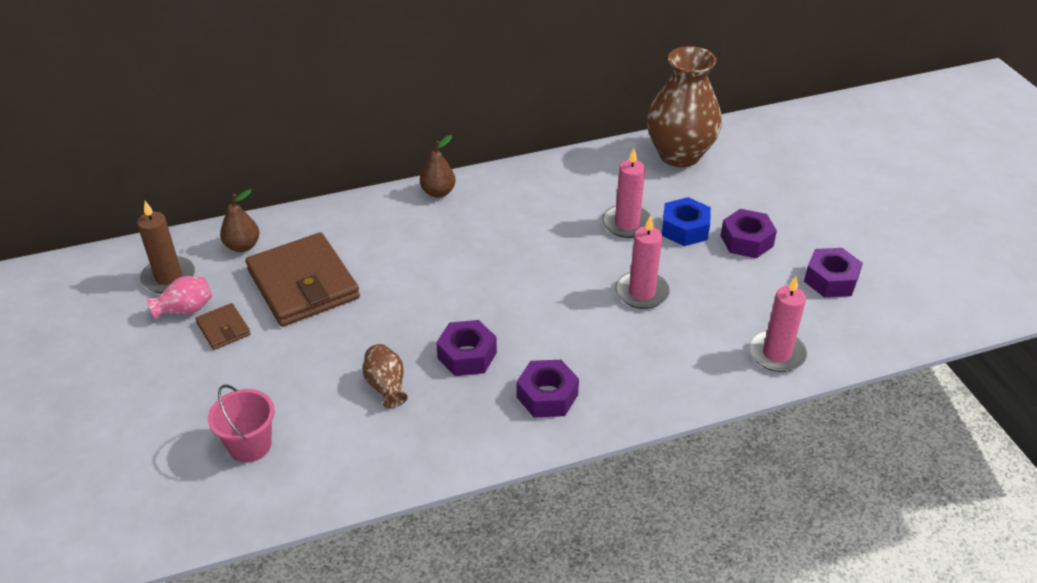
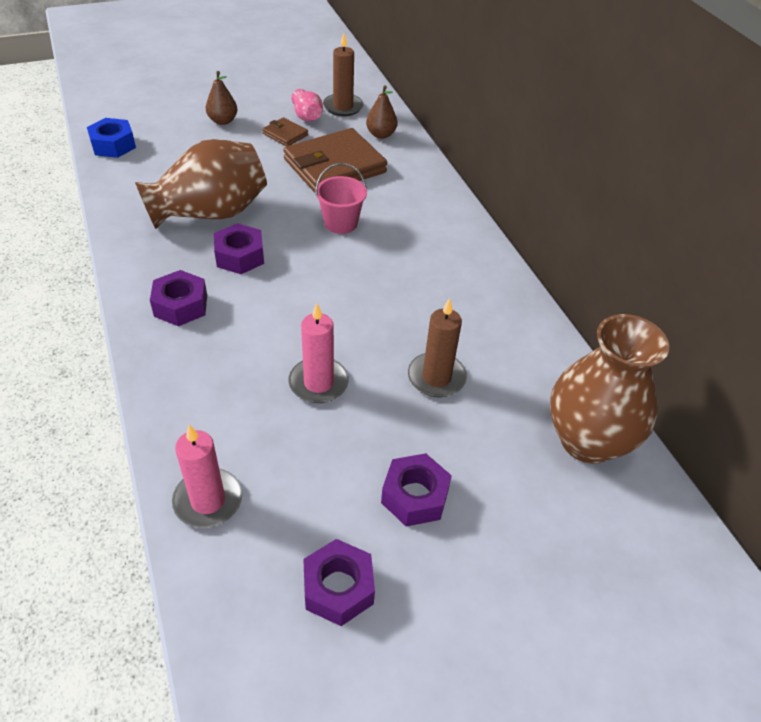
camera: 85 degrees right, 5 degrees up
brown wallet [195,303,251,350] -> brown wallet turned 75 degrees clockwise [262,117,308,146]
pink bucket [208,385,275,463] -> pink bucket moved to [315,163,367,234]
brown vase [363,344,408,408] -> brown vase [135,139,267,229], size x2.26
brown pear [420,135,456,198] -> brown pear moved to [206,71,238,125]
pink candle [602,149,653,238] -> brown candle [408,298,467,397]
blue nut [662,197,711,246] -> blue nut moved to [87,118,136,158]

